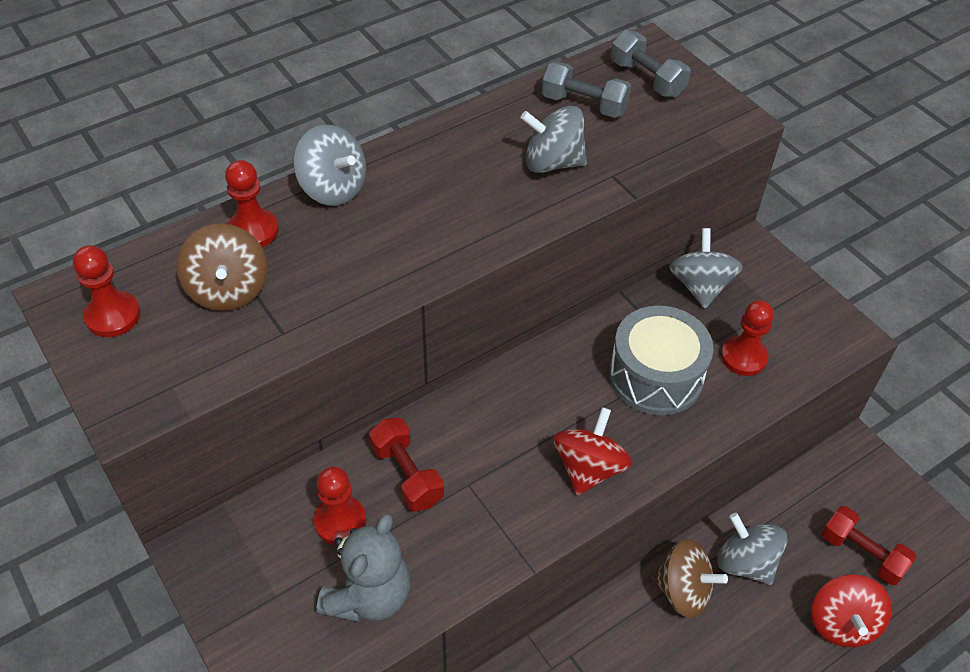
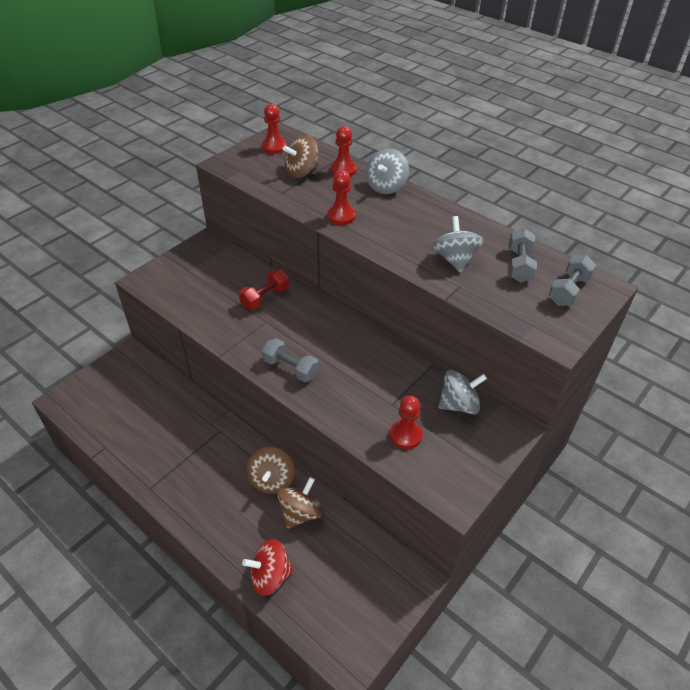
camera: 75 degrees right, 5 degrees down
red pawn [314,466,367,545] -> red pawn moved to [327,170,356,225]
grey teddy bear [317,514,411,622] -> none
red spinning top [553,407,632,496] -> grey dumbbell [262,338,319,382]
grey drum [609,306,714,415] -> none
grey spinning top [717,513,788,585] -> brown spinning top [277,477,323,529]
red dumbbell [822,506,916,585] -> none

